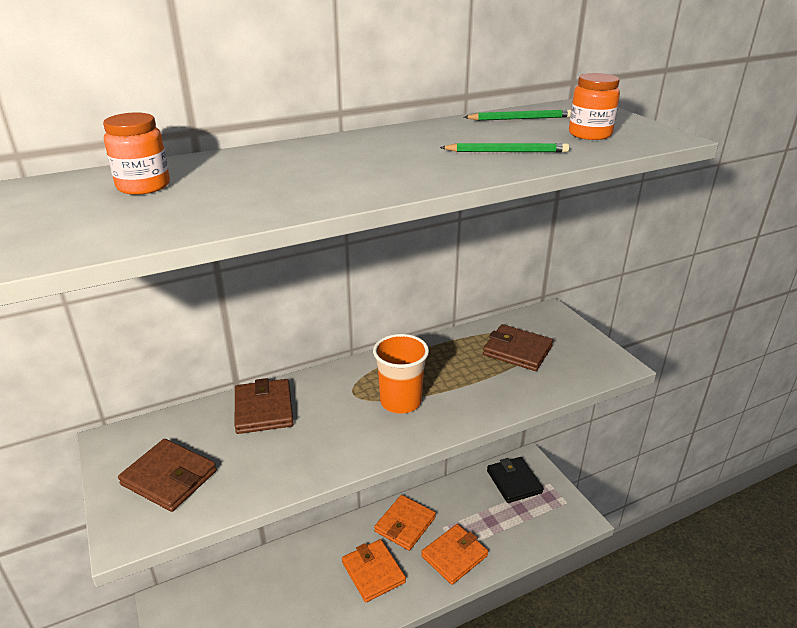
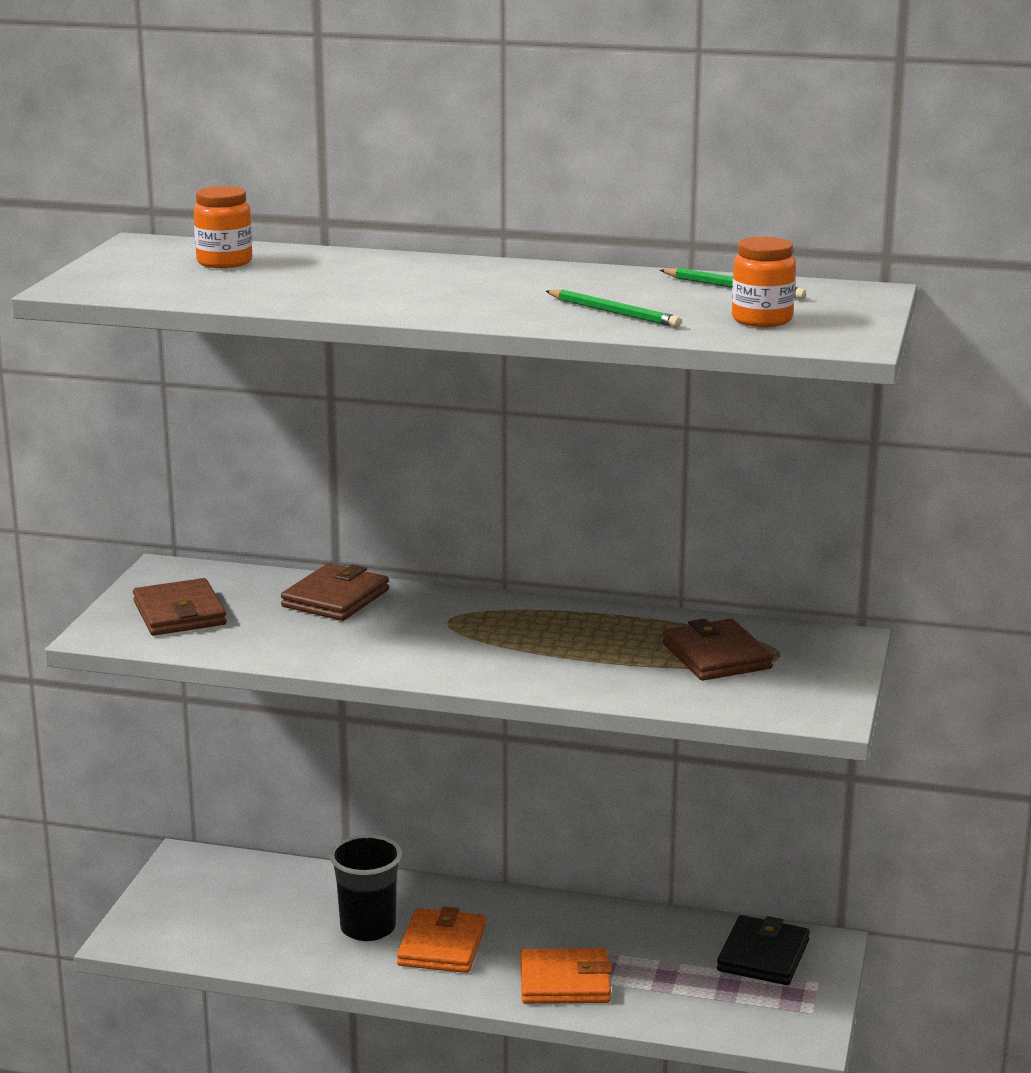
camera: 40 degrees right, 10 degrees down
orange cup [373,334,429,414] -> none
orange wallet [374,495,436,551] -> none
none -> black cup [330,835,402,941]

